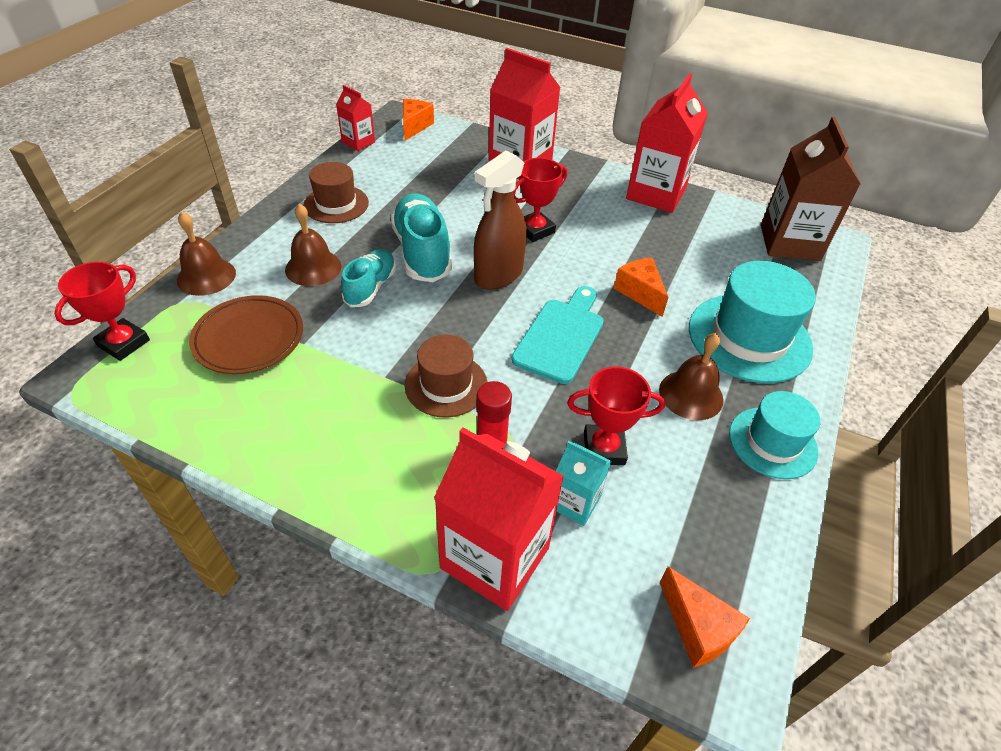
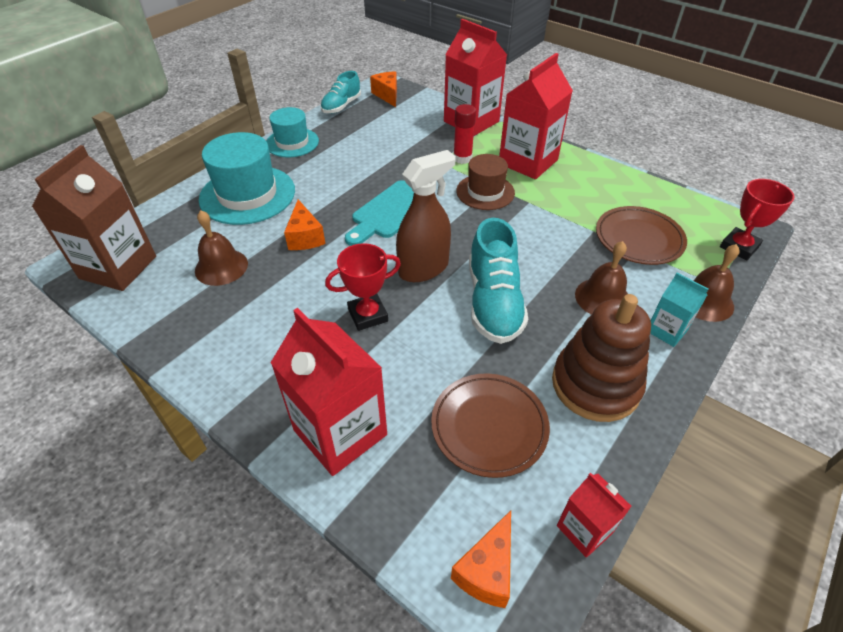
camera: 165 degrees left, 0 degrees up
brown hat [303,162,369,223] -> brown stacking toy [552,294,651,422]
turquoise shoe [341,249,396,307] -> turquoise shoe moved to [320,71,361,114]
turquoise carton [556,441,611,526] -> turquoise carton moved to [650,273,708,347]
red trophy [567,366,665,465] -> none
red carton [626,73,708,213] -> red carton moved to [499,53,573,179]
brown bell [659,333,724,420] -> brown bell moved to [195,210,248,286]
none -> brown plate [431,373,550,478]

